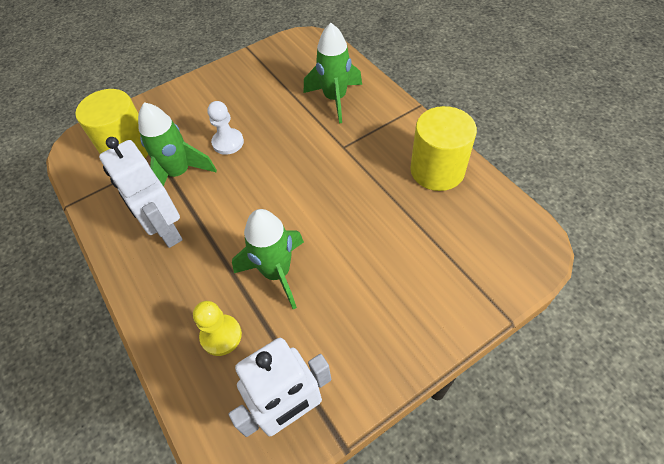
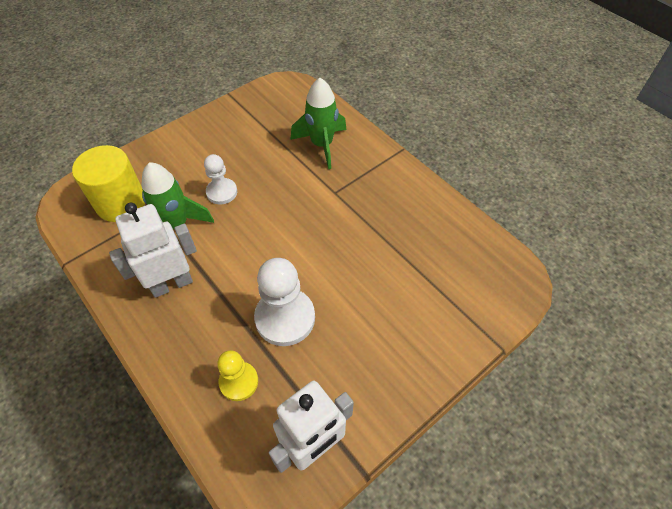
camera: 10 degrees left, 0 degrees up
white robot [99,137,183,248] -> white robot turned 105 degrees clockwise [109,203,197,298]
green rocket [232,209,304,309] -> white pawn [254,258,315,346]
yellow cylinder [410,106,477,191] -> none

